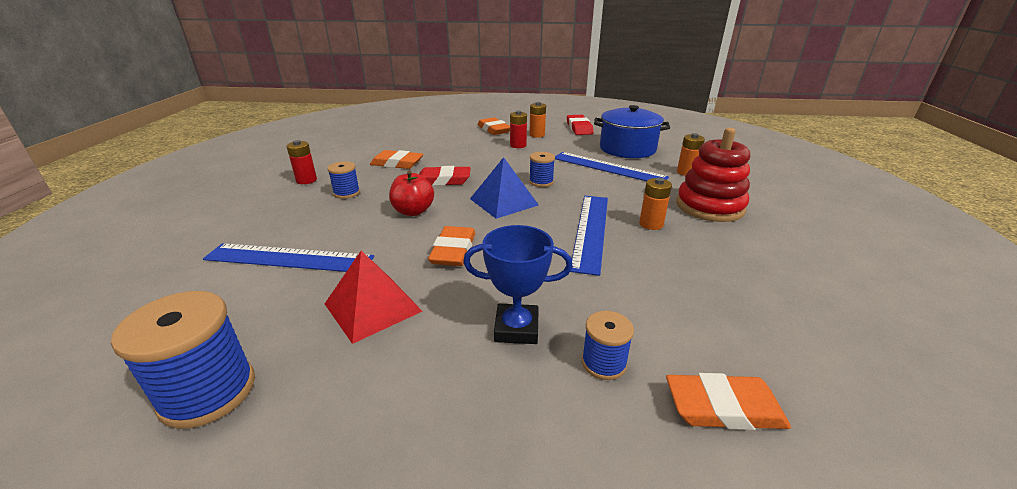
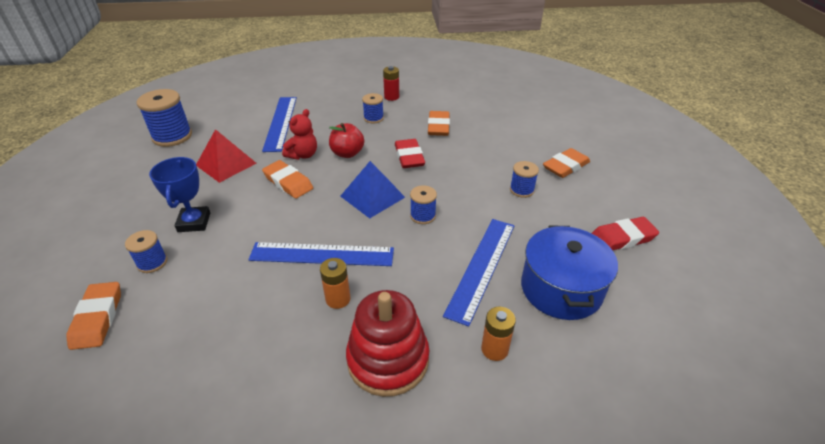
camera: 80 degrees right, 10 degrees up
orange eraser [428,226,476,266] -> orange eraser turned 45 degrees clockwise [262,160,313,199]
red battery [510,111,527,148] -> blue spool [510,161,539,198]
orange battery [529,102,546,138] -> none
none -> red teddy bear [282,109,317,160]

